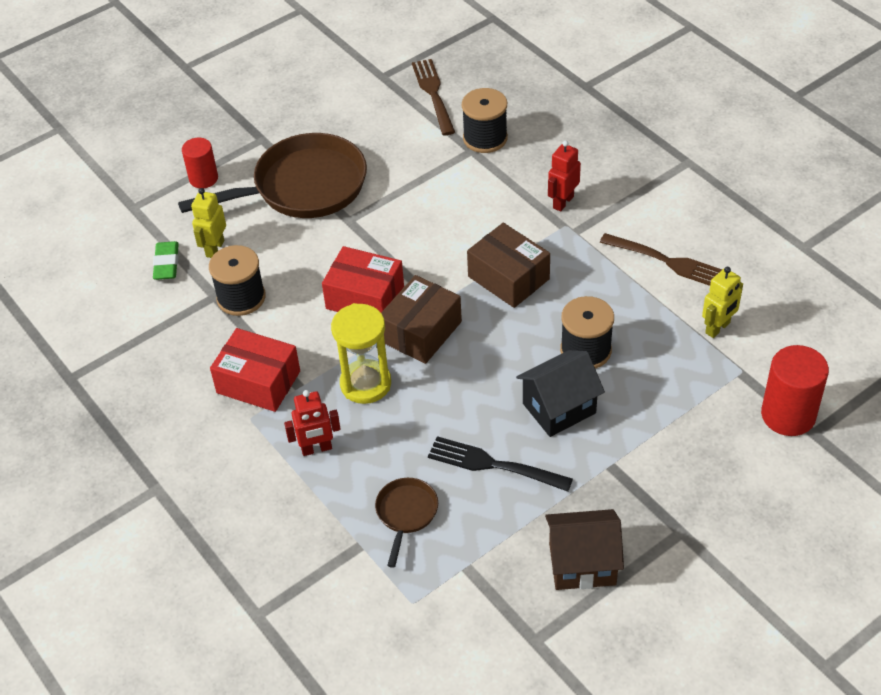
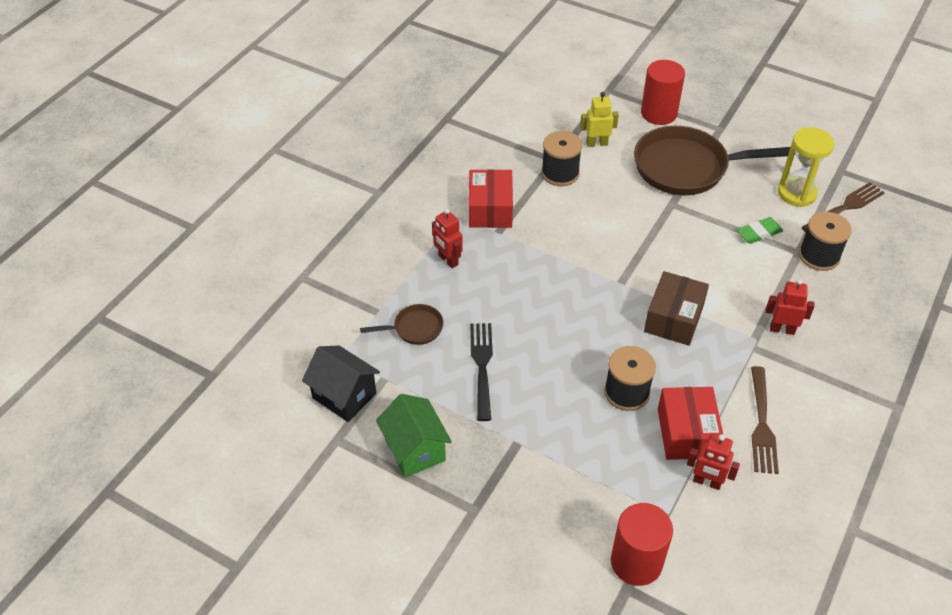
camera: 65 degrees right, 0 degrees up
green eraser [153,241,179,280] -> green eraser moved to [737,217,783,244]
brown pan [178,133,367,218] -> brown pan turned 135 degrees clockwise [634,126,795,195]
red cylinder [182,138,218,188] -> red cylinder [641,60,685,125], size x1.56
red box [322,246,404,312] -> red box moved to [658,387,723,460]
yellow hourglass [331,303,391,404] -> yellow hourglass moved to [778,127,835,207]
brown box [381,275,462,364] -> none
black house [516,350,605,437] -> black house moved to [302,345,380,422]
brown house [545,509,624,590] -> green house [376,394,452,478]
yellow robot [702,267,743,338] -> red robot [687,434,740,490]

